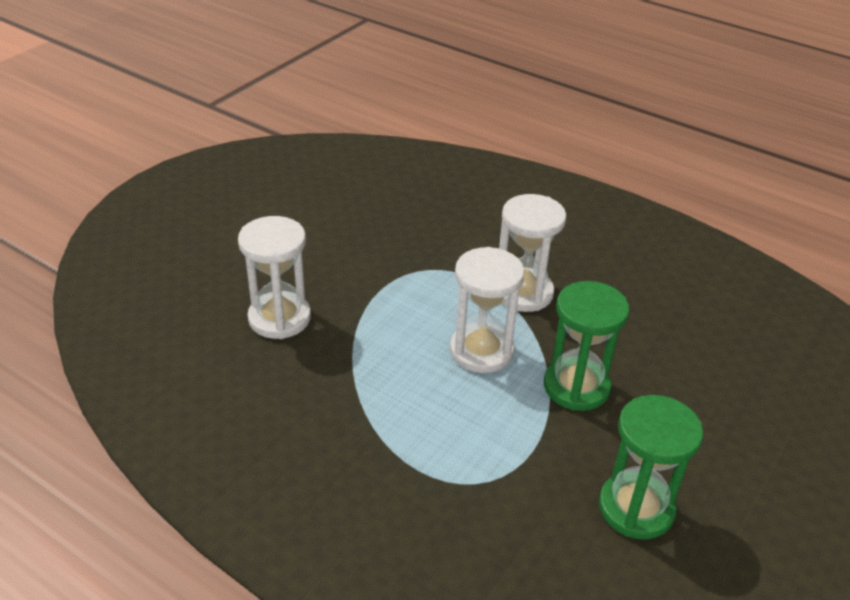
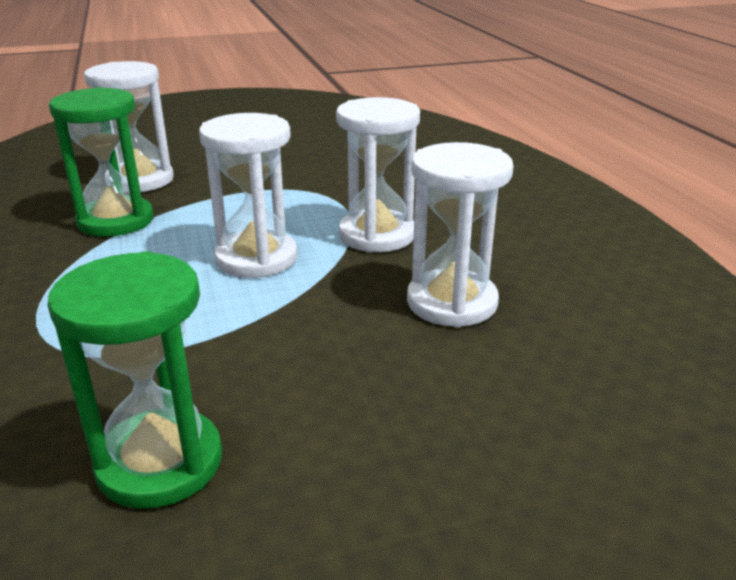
camera: 40 degrees right, 10 degrees down
green hourglass [544,281,629,411] -> green hourglass moved to [49,87,153,237]
none -> white hourglass [407,142,513,327]

